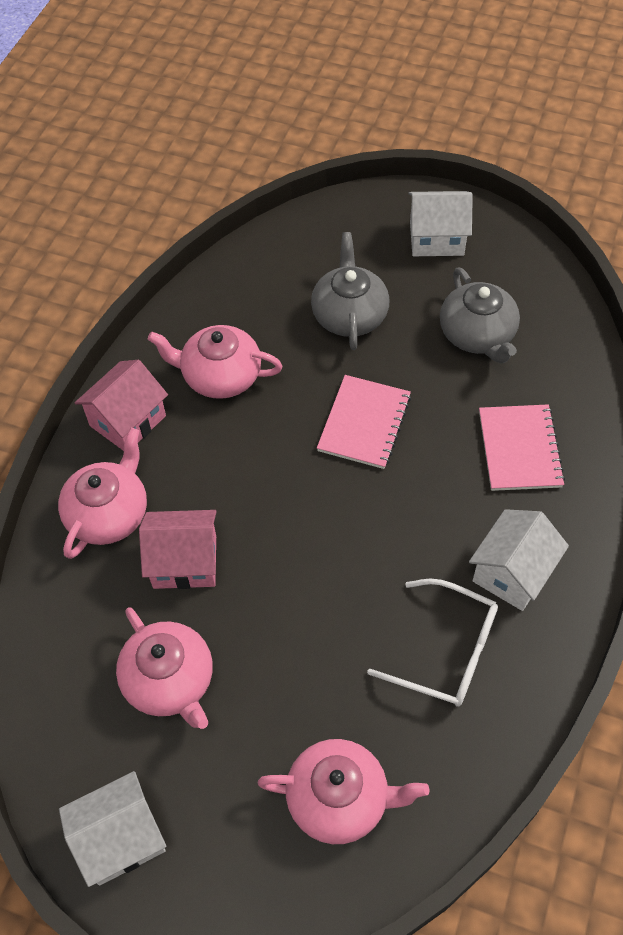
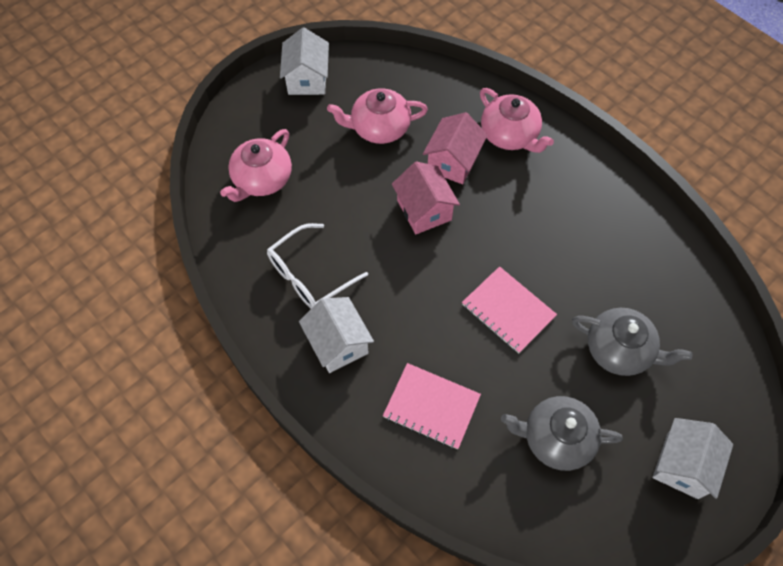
camera: 115 degrees right, 5 degrees up
pink house [75,360,168,451] -> pink house moved to [392,161,460,234]
pink teapot [148,325,282,399] -> none

